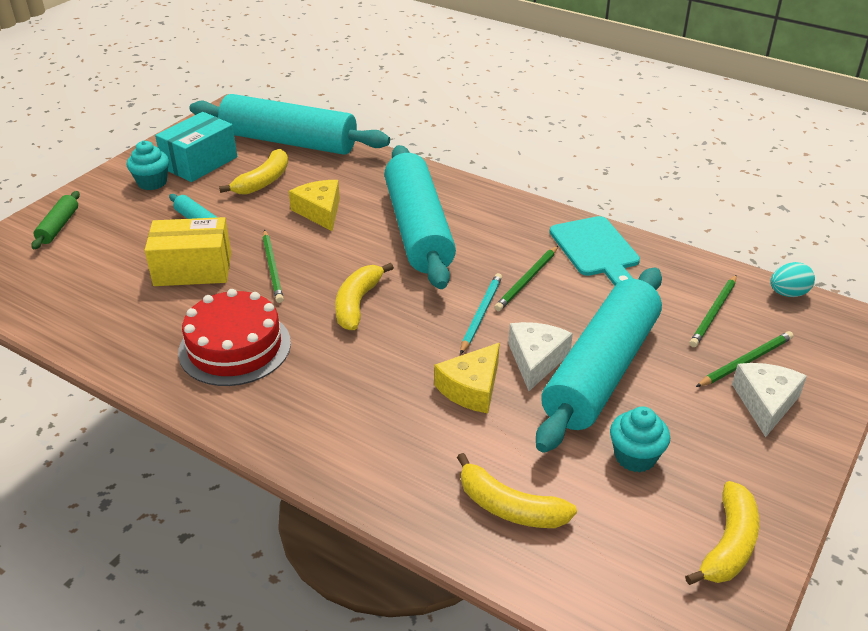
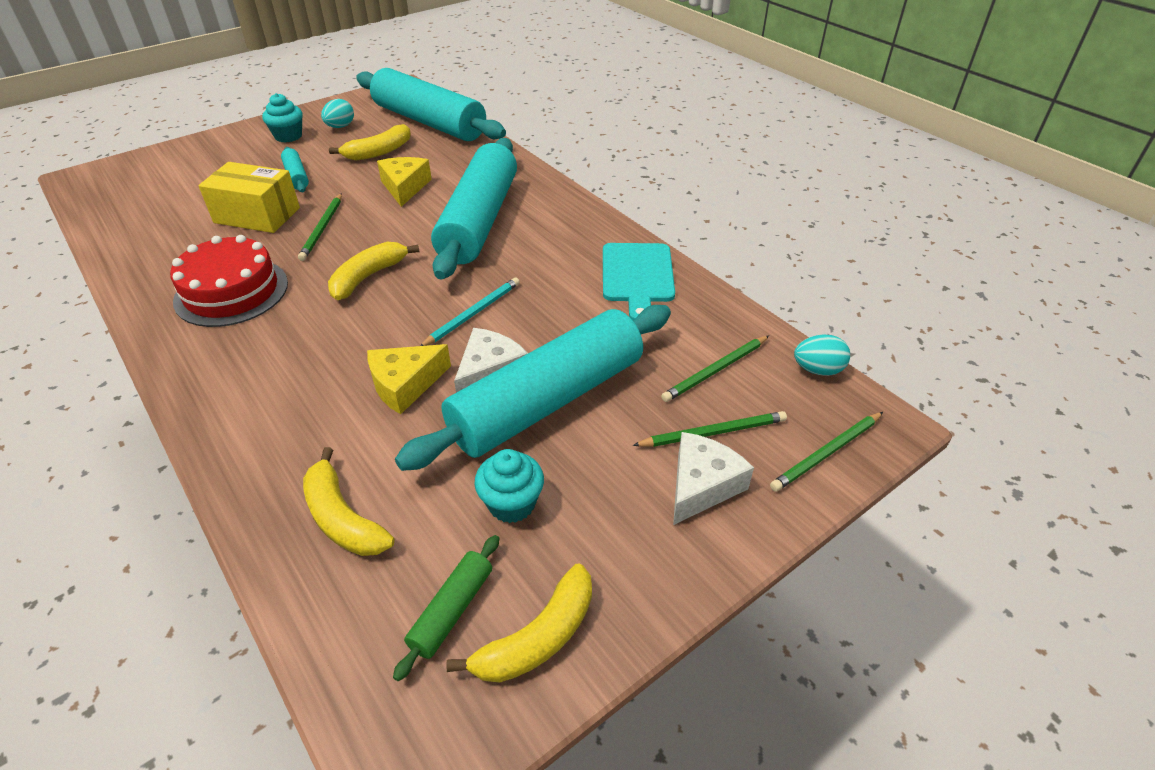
camera: 20 degrees right, 5 degrees up
green rolling pin [31,191,80,249] -> green rolling pin moved to [393,535,499,681]
turquoise box [155,112,237,182] -> turquoise egg [321,99,354,128]
green pencil [494,246,558,311] -> green pencil moved to [770,412,883,492]

